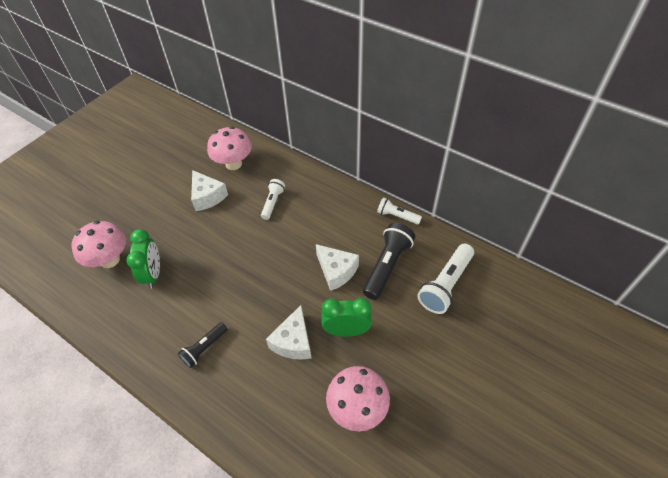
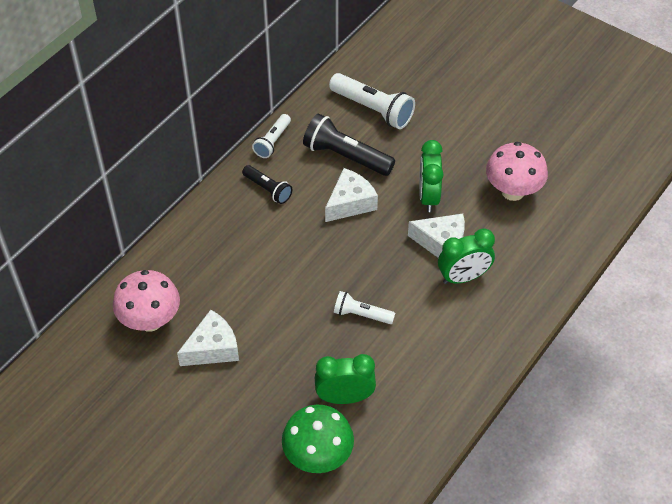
camera: 90 degrees left, 0 degrees up
pink mushroom [71,221,126,268] -> green mushroom [282,405,354,473]
black flashlight [178,322,227,368] -> black flashlight moved to [242,165,292,204]
white flashlight [261,179,285,220] -> white flashlight moved to [334,291,395,324]
none -> green clock [438,228,495,284]

